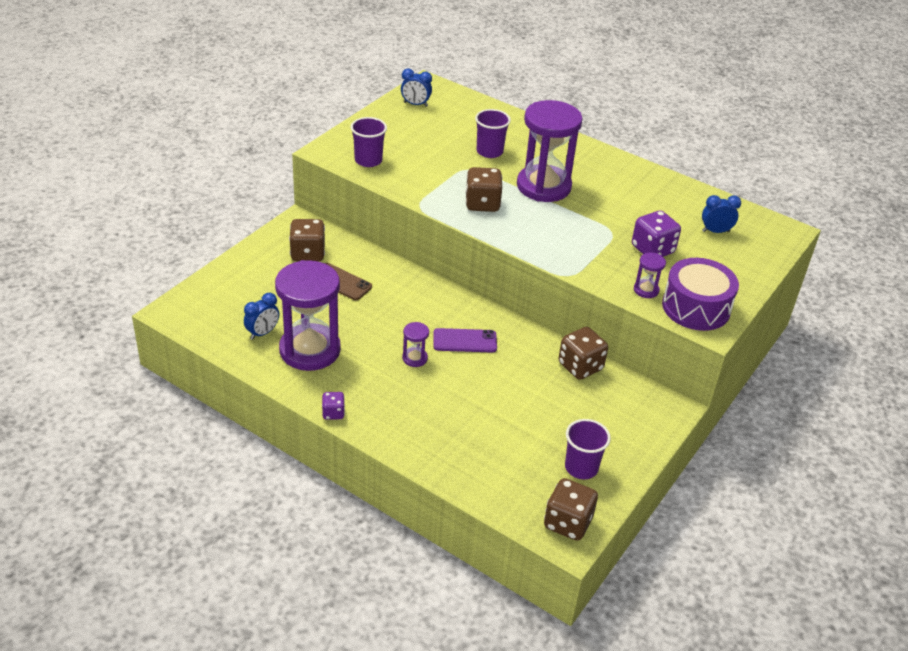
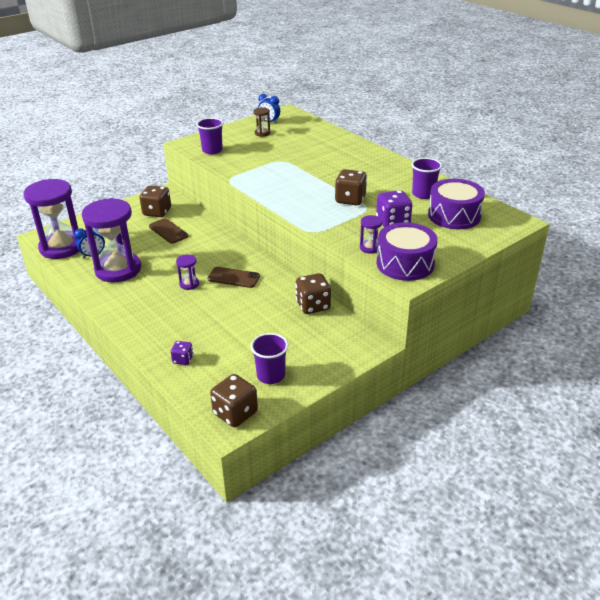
camera: 20 degrees right, 5 degrees down
purple dice [322,392,345,420] -> purple dice moved to [171,341,193,365]
purple phone [433,328,497,353] -> brown phone [207,267,260,288]
brown dice [465,167,502,212] -> brown dice moved to [335,169,367,205]
purple cup [475,109,511,158] -> purple cup moved to [411,158,442,199]
purple hourglass [517,100,583,202] -> purple hourglass moved to [24,179,79,259]
blue clock [702,195,741,233] -> purple drum [428,179,485,229]
none -> brown hourglass [253,108,271,137]

